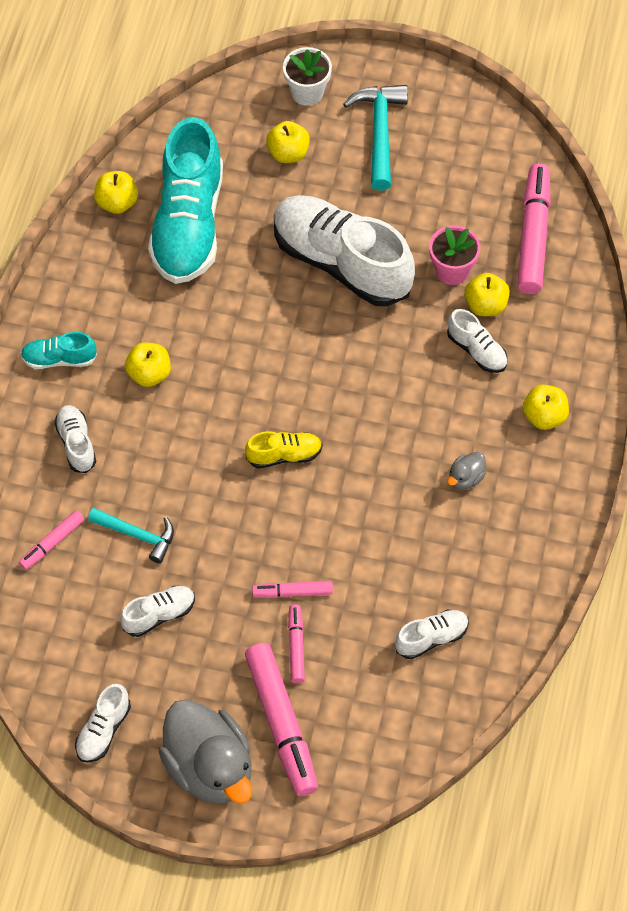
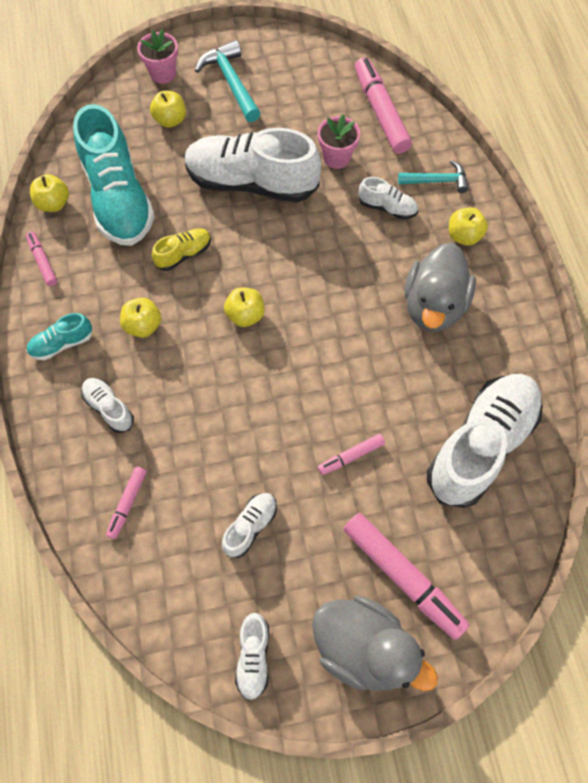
camera: 25 degrees left, 5 degrees up
turquoise hammer [88,508,174,564] -> turquoise hammer moved to [398,160,469,193]
yellow shoe [245,431,322,468] -> yellow shoe moved to [152,228,211,271]
white flower pot [283,47,332,106] -> pink flower pot [137,29,178,84]
pink marker [288,605,305,683] -> pink marker moved to [26,232,57,286]
white shoe [395,609,469,659] -> white shoe [427,374,543,508], size x2.23
grey duck [447,452,486,490] -> grey duck [405,243,476,332], size x2.38
yellow apple [464,273,510,316] -> yellow apple moved to [224,288,264,327]

